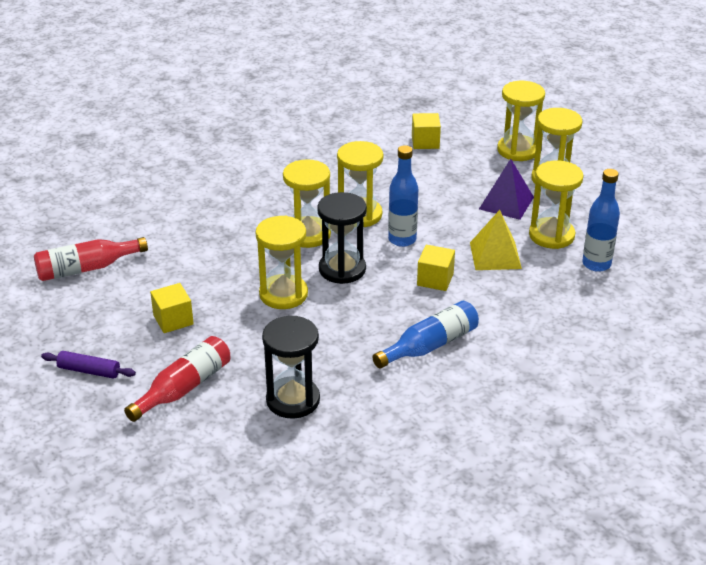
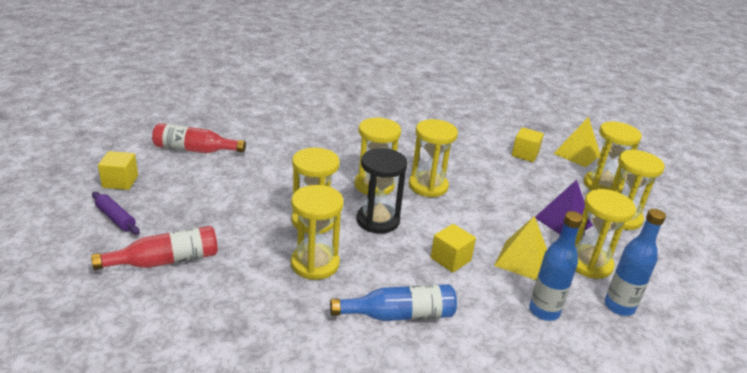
camera: 25 degrees right, 5 degrees down
yellow cube [150,283,194,333] -> yellow cube moved to [98,151,138,190]
black hourglass [262,316,320,419] -> none
blue bottle [388,145,418,247] -> blue bottle moved to [529,211,583,321]
none -> yellow hourglass [291,185,344,280]
none -> yellow pyramid [553,117,600,167]

